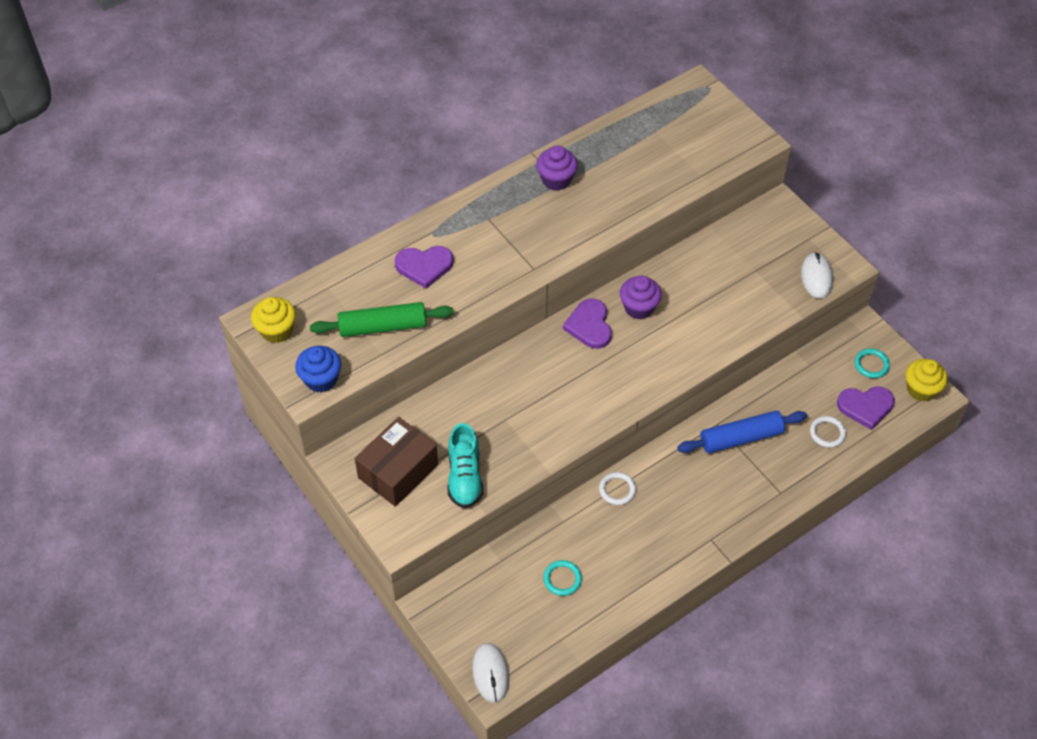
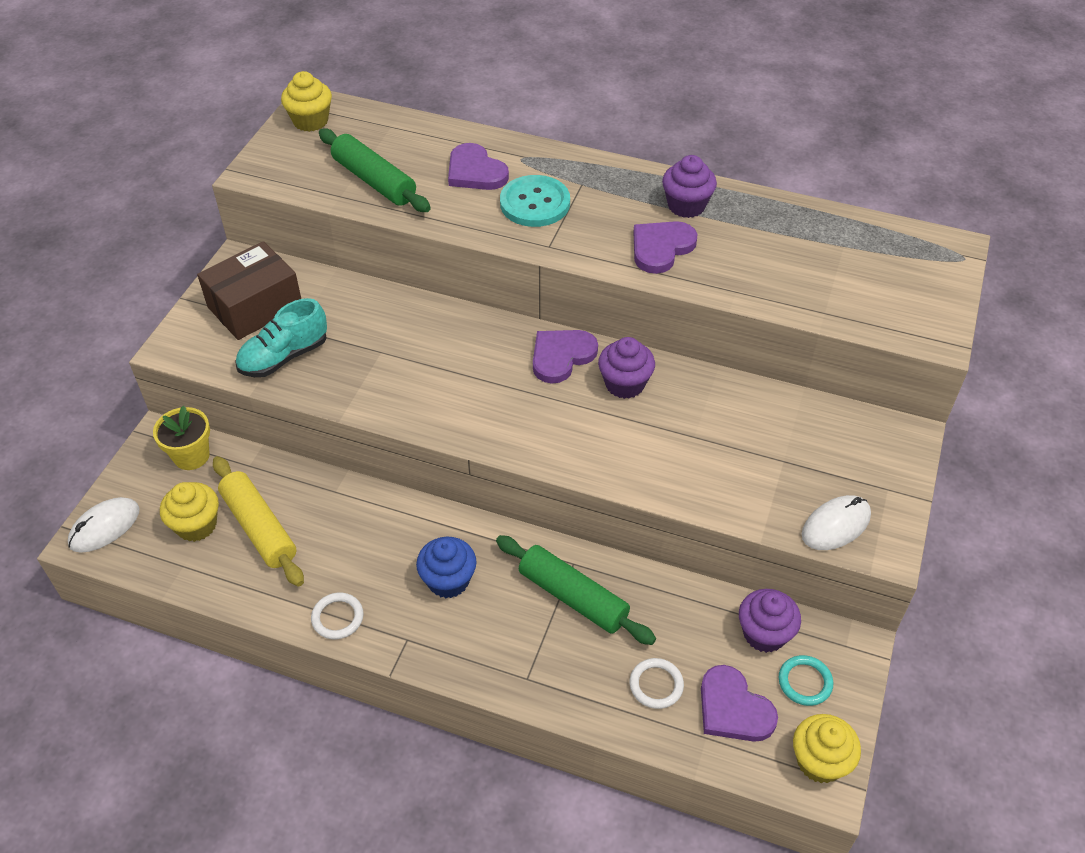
camera: 55 degrees right, 5 degrees down
blue cupcake [295,346,341,393] -> blue cupcake moved to [416,537,477,598]
brown box [354,417,438,507] -> brown box turned 45 degrees counterclockwise [197,241,301,340]
turquoise ring [543,560,582,596] -> yellow rolling pin [213,456,304,587]
white ring [599,472,636,505] -> white ring moved to [311,592,364,639]
blue rolling pin [677,411,807,453] -> green rolling pin [496,535,656,645]
none -> yellow flower pot [153,406,210,470]
none -> yellow cupcake [160,482,219,542]
none -> turquoise button [500,175,570,227]
none -> purple heart [633,221,697,274]
none -> purple cupcake [739,589,801,653]

